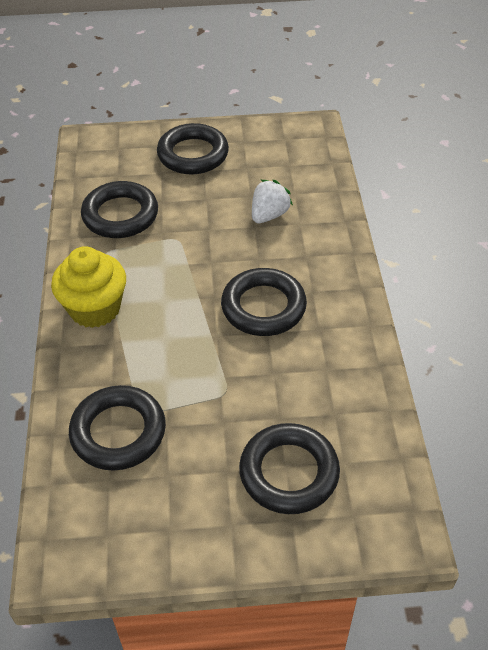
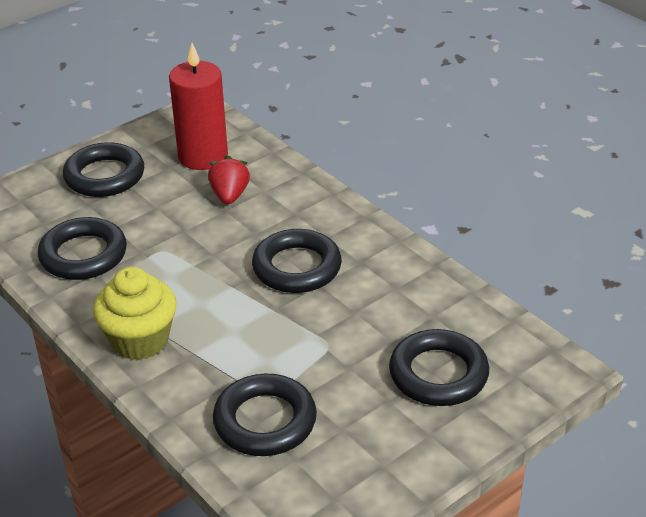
camera: 35 degrees left, 10 degrees down
white strawberry [252,180,293,223] -> red strawberry [208,155,250,204]
none -> red candle [169,43,228,170]

